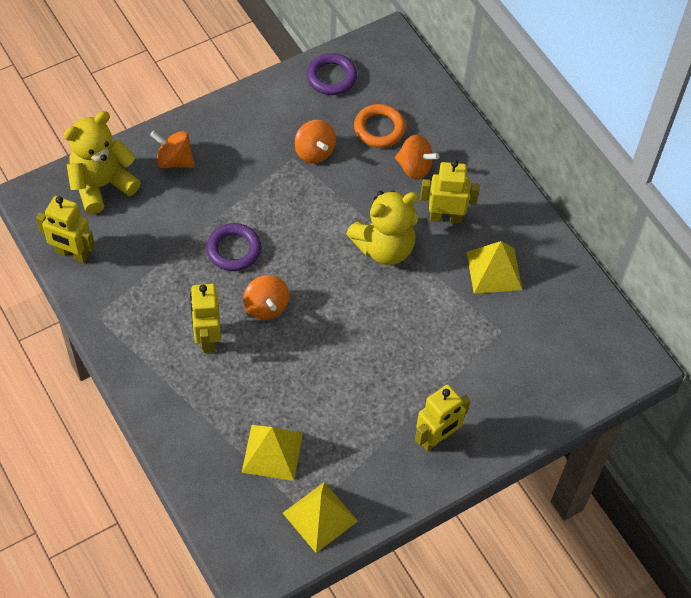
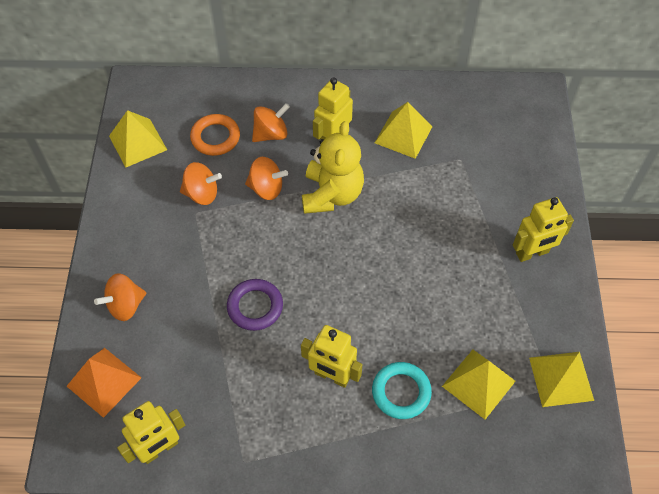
camera: 55 degrees left, 0 degrees up
yellow teddy bear [63,111,141,214] -> orange pyramid [67,348,141,418]
orange spinning top [243,275,289,320] -> orange spinning top moved to [245,157,288,200]
purple ring [307,53,357,95] -> yellow pyramid [109,110,167,168]
yellow robot [415,384,470,451] -> yellow robot turned 75 degrees clockwise [513,197,574,262]
none -> turquoise ring [372,362,432,419]

